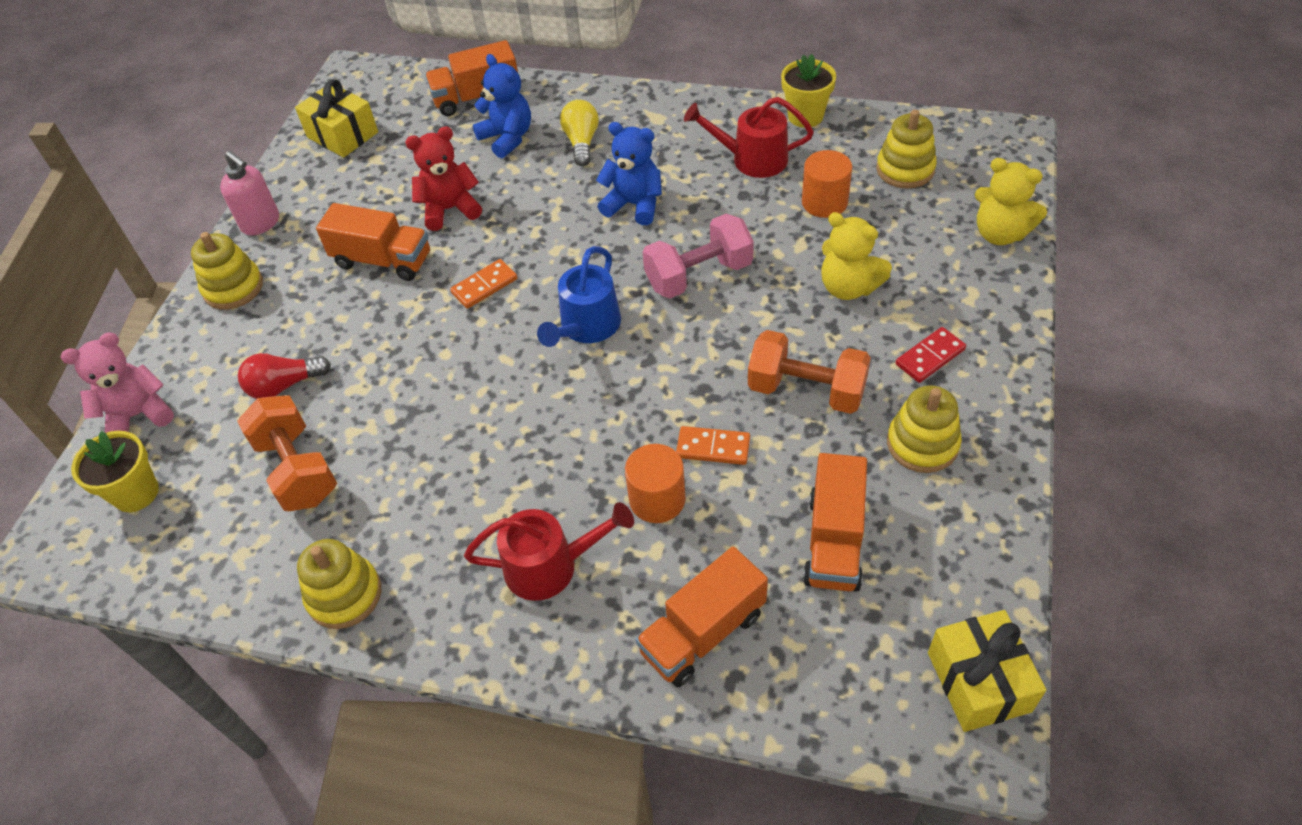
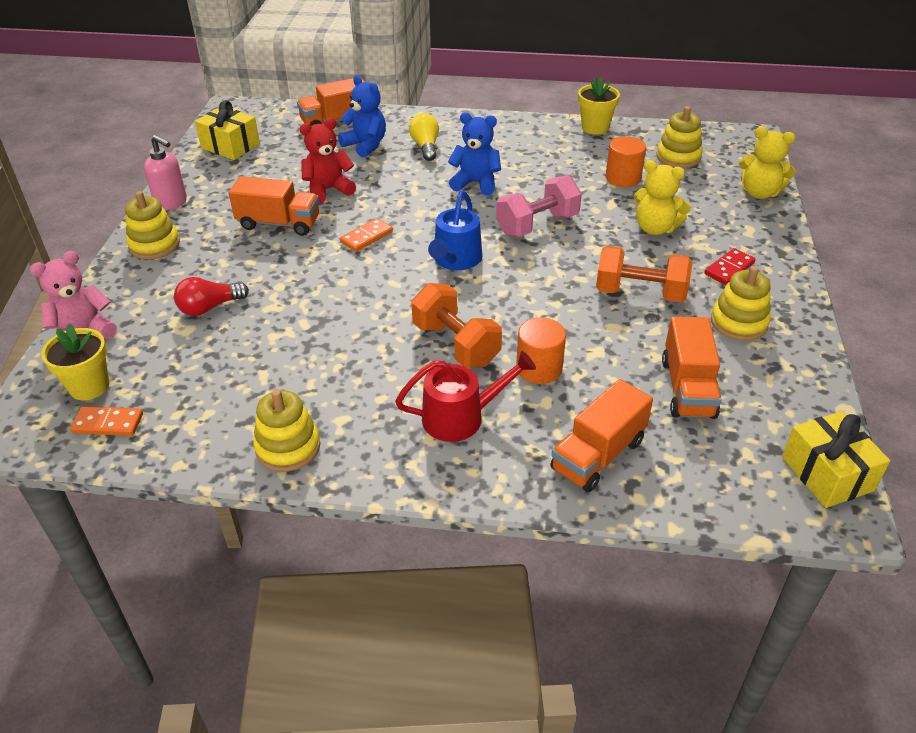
camera: 10 degrees left, 10 degrees down
orange dumbbell [237,395,337,511] -> orange dumbbell moved to [411,283,502,367]
orange domino [676,426,750,465] -> orange domino moved to [70,406,143,436]
red watering can [684,97,814,178] -> none

